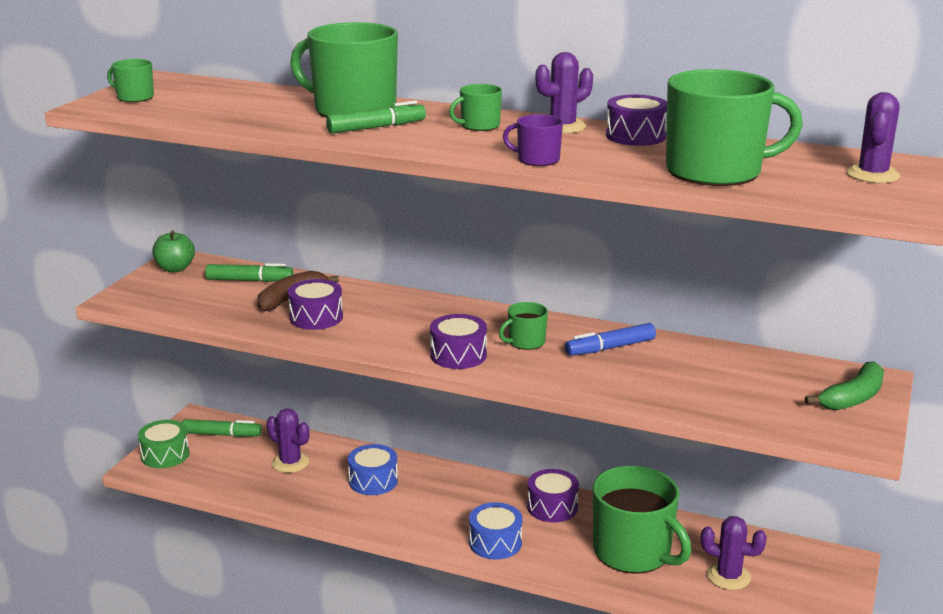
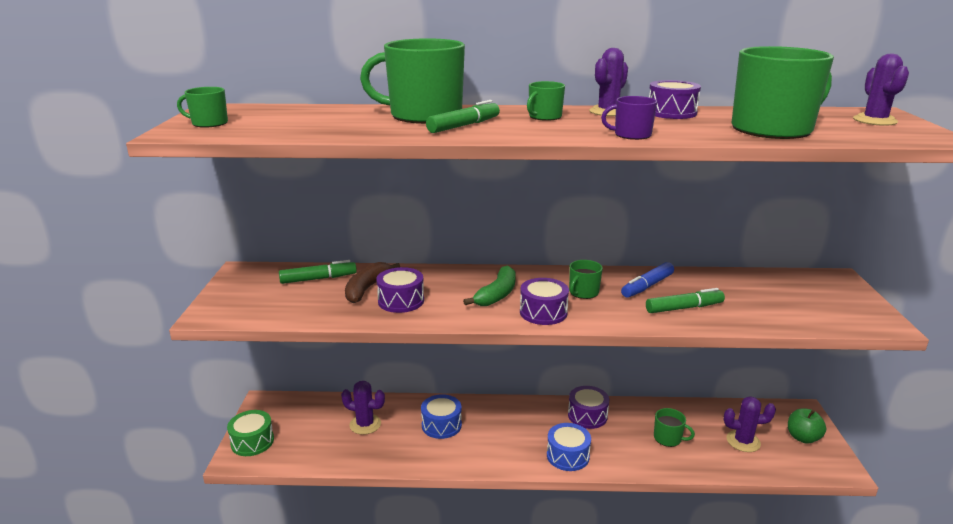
camera: 20 degrees left, 0 degrees up
green apple [152,230,195,272] -> green apple moved to [788,408,826,444]
green marker [182,419,262,437] -> green marker moved to [646,288,725,313]
green mug [593,466,691,574] -> green mug [654,408,695,447], size x0.46
green banana [805,361,884,410] -> green banana moved to [463,265,516,306]

